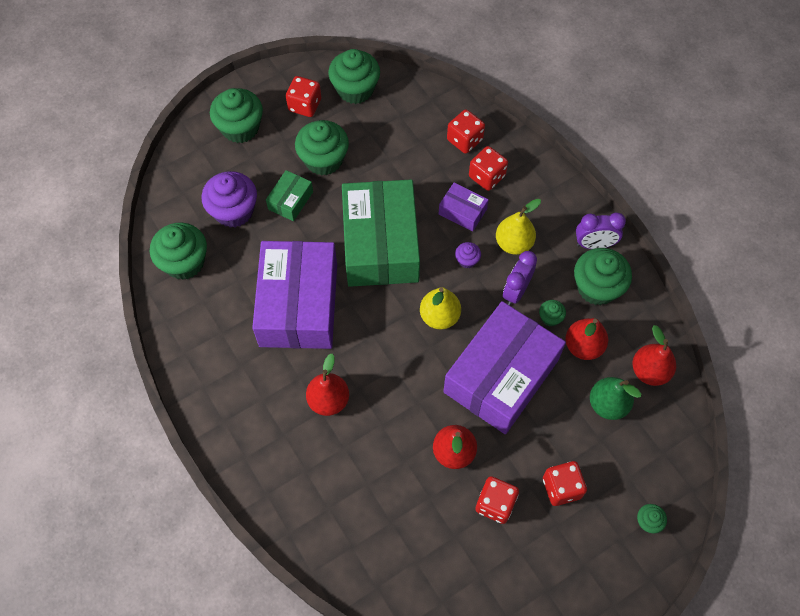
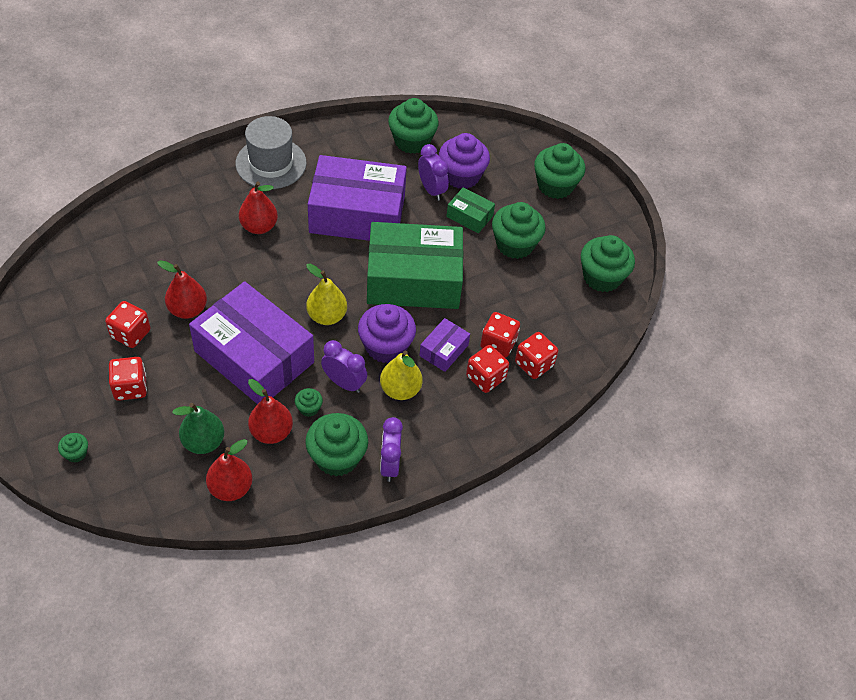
camera: 90 degrees right, 10 degrees down
red dice [286,76,321,117] -> red dice moved to [480,312,520,358]
purple cupcake [455,242,481,268] -> purple cupcake [358,304,416,363], size x2.15
none -> grey hat [235,116,306,189]
none -> purple clock [418,144,449,201]

